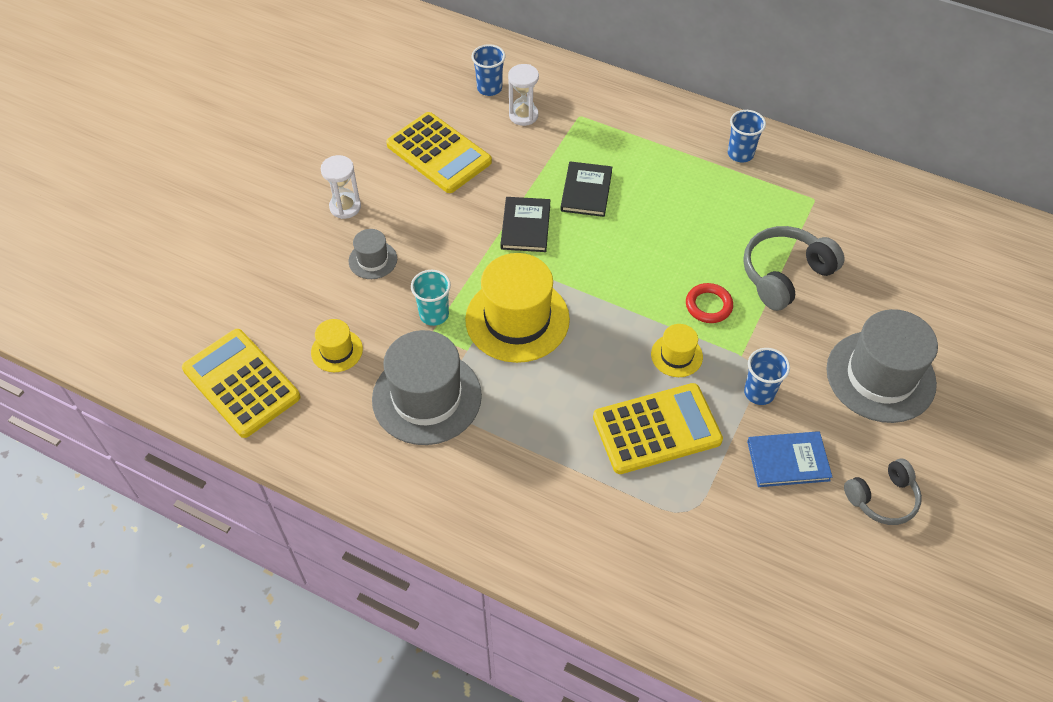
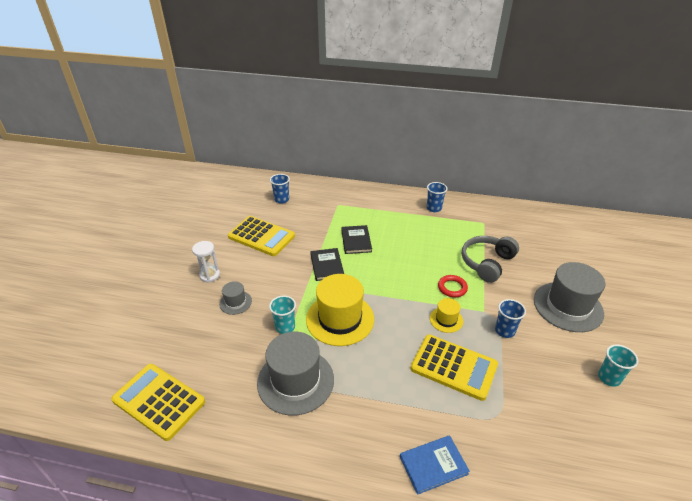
camera: 15 degrees left, 15 degrees down
yellow hat [311,319,363,372] -> none
white hourglass [508,64,539,126] -> none
yellow calculator [593,383,723,474] -> yellow calculator turned 60 degrees clockwise [411,334,498,401]
blue book [747,431,832,487] -> blue book moved to [400,435,470,495]
grey headphones [844,458,922,525] -> turquoise cup [598,344,638,387]

